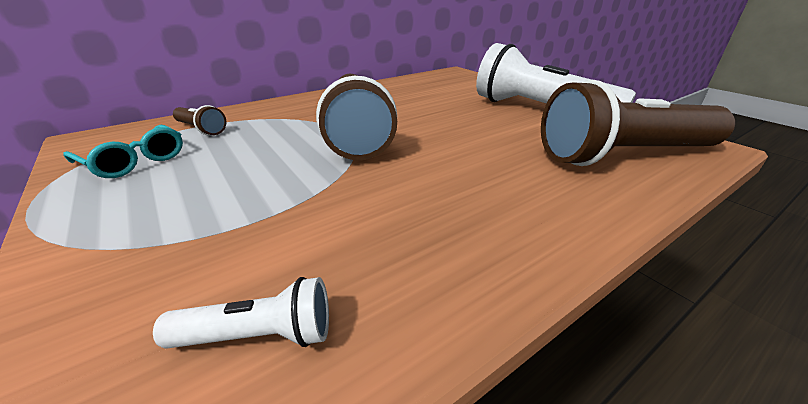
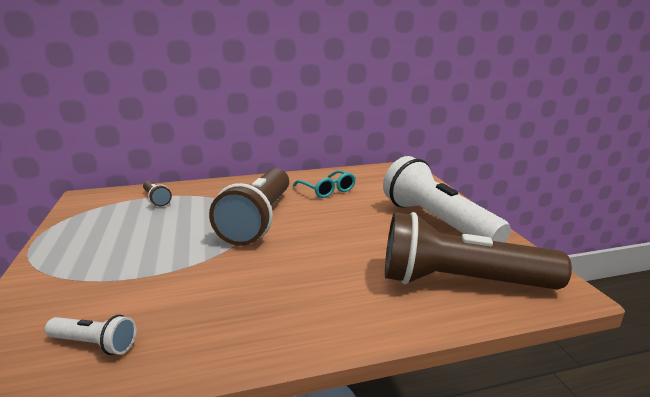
camera: 20 degrees right, 10 degrees down
turquoise glasses [63,125,183,178] -> turquoise glasses moved to [293,170,356,198]

